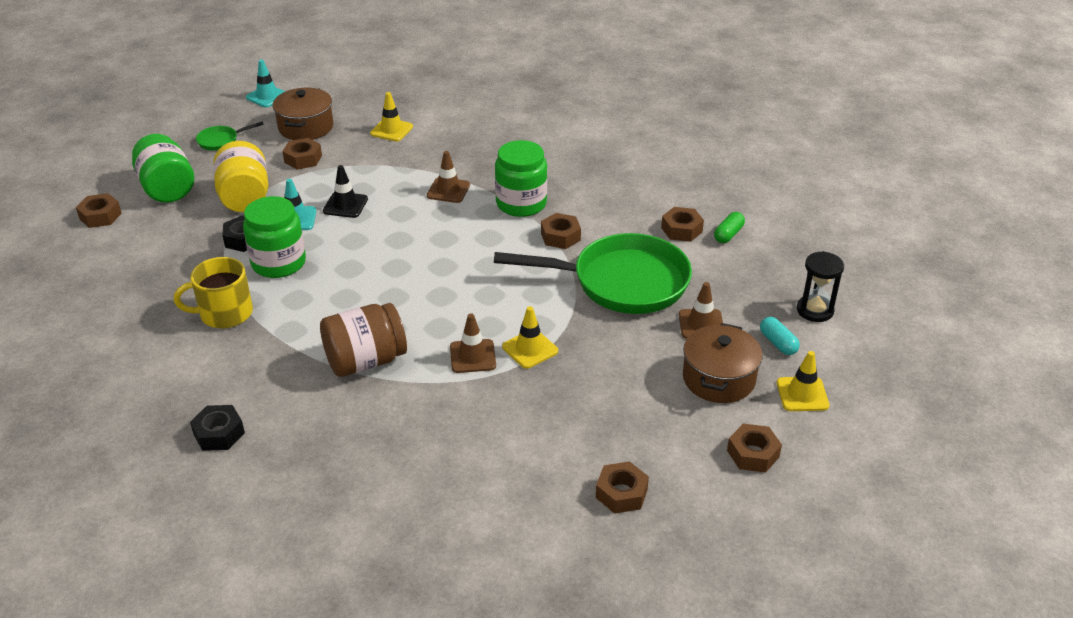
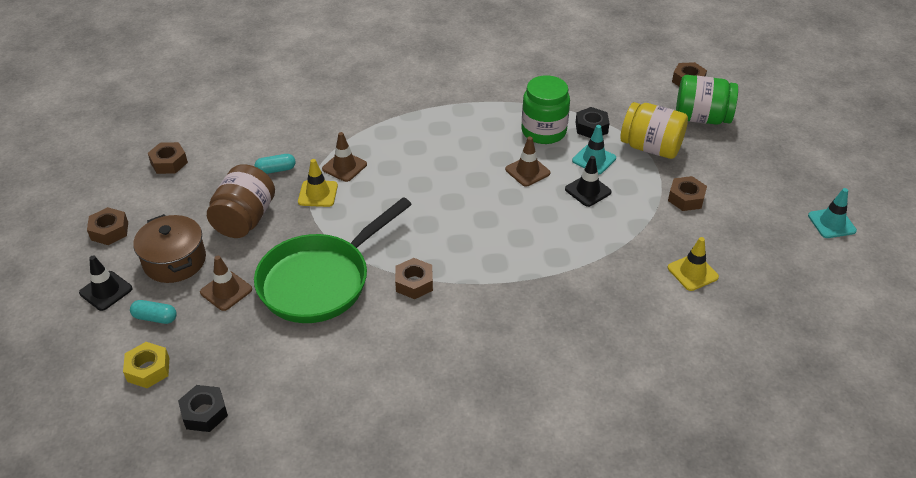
camera: 130 degrees right, 5 degrees up
yellow mug [174,257,253,328] -> none
black nut [190,405,245,451] -> black nut moved to [178,385,228,432]
green pan [196,122,264,151] -> none
brown pot [273,88,333,140] -> none
brown jar [320,303,407,377] -> brown jar moved to [207,164,275,238]
brown traffic cone [427,151,470,203] -> brown traffic cone moved to [505,137,550,187]
green jar [495,140,547,217] -> none
brown nut [661,207,704,242] -> none
green capsule [714,212,745,243] -> none
yellow traffic cone [777,351,829,411] -> black traffic cone [79,256,132,311]
black hourglass [797,251,844,322] -> yellow nut [123,342,169,388]
none -> turquoise capsule [254,154,296,174]

